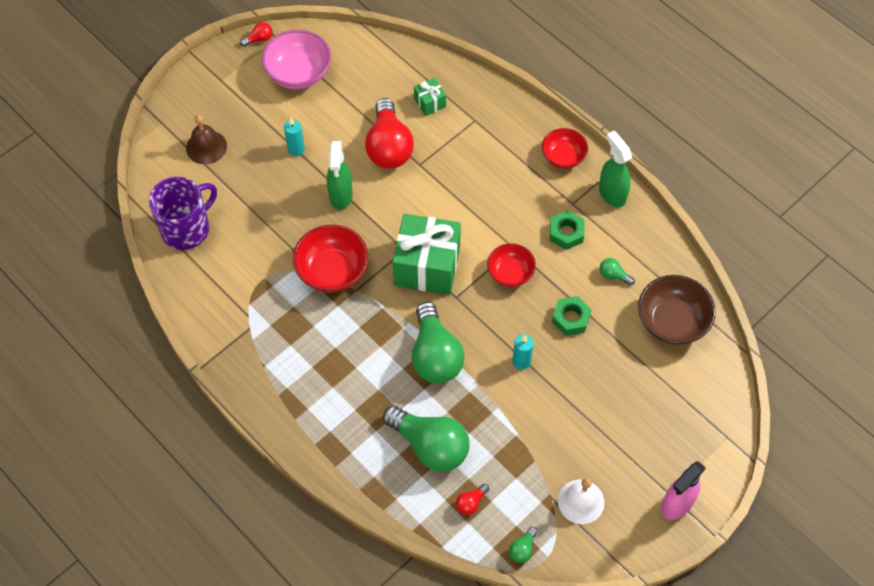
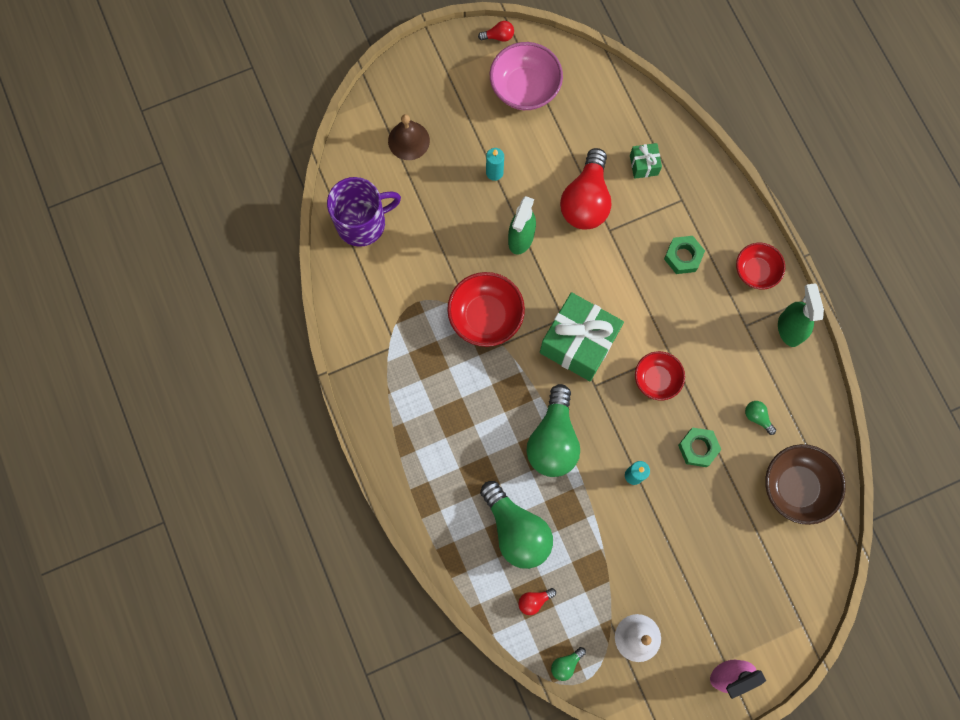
camera: 20 degrees right, 15 degrees up
green nut [550,210,585,250] -> green nut moved to [664,236,705,274]

